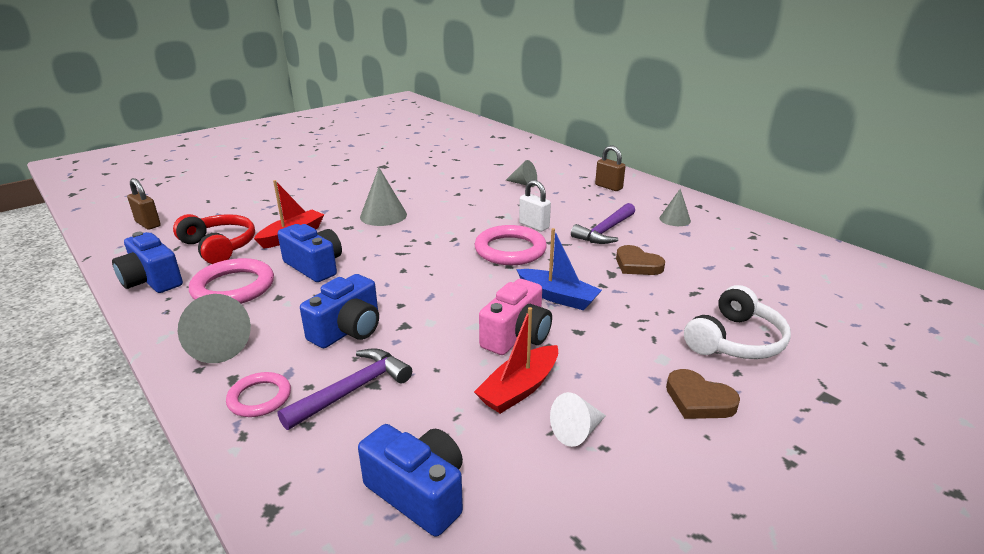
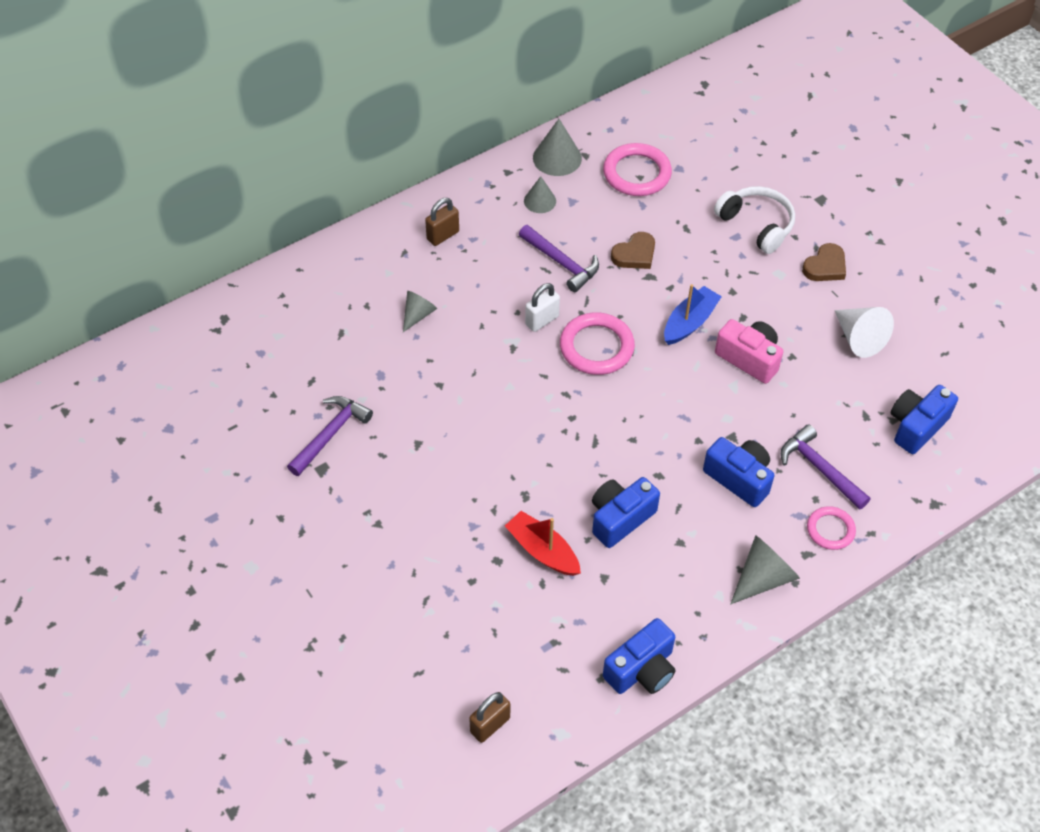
camera: 85 degrees left, 25 degrees up
red headphones [173,214,255,264] -> none
pink ring [189,258,274,304] -> pink ring moved to [603,143,672,196]
grey cone [360,167,407,226] -> grey cone moved to [533,119,582,176]
red boat [474,307,558,414] -> none
white cone [550,392,606,447] -> white cone [834,307,894,358], size x1.55
none -> purple hammer [287,396,373,476]

